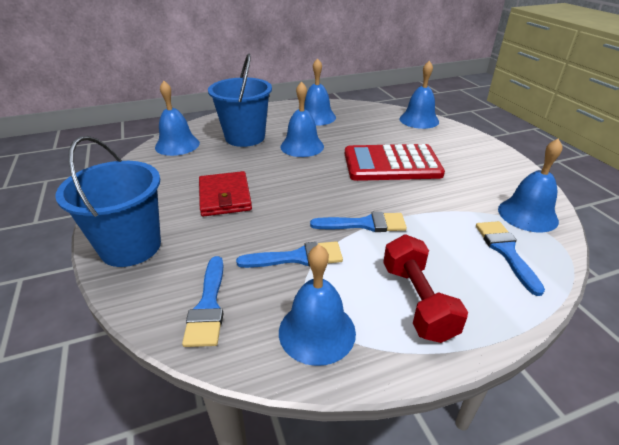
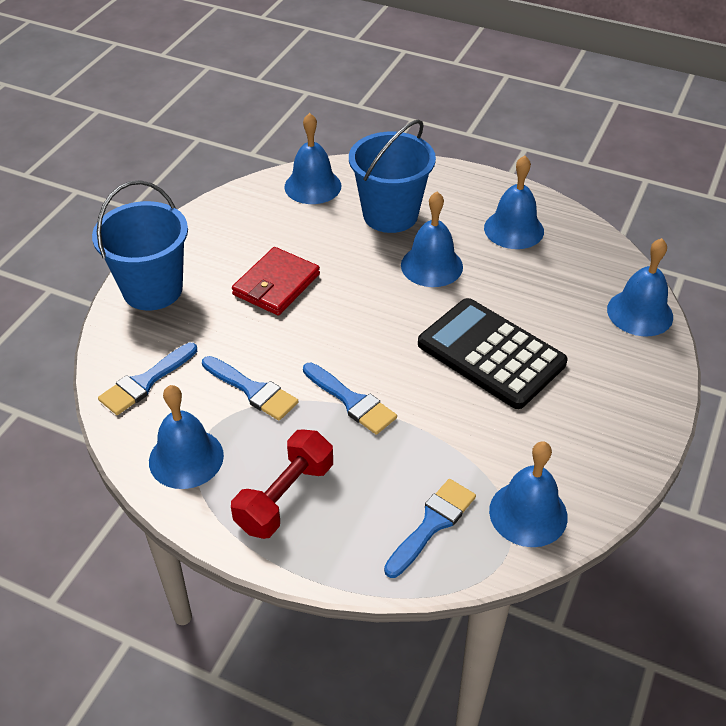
camera: 45 degrees right, 10 degrees up
red calculator [345,144,445,181] -> black calculator [418,298,568,409]

